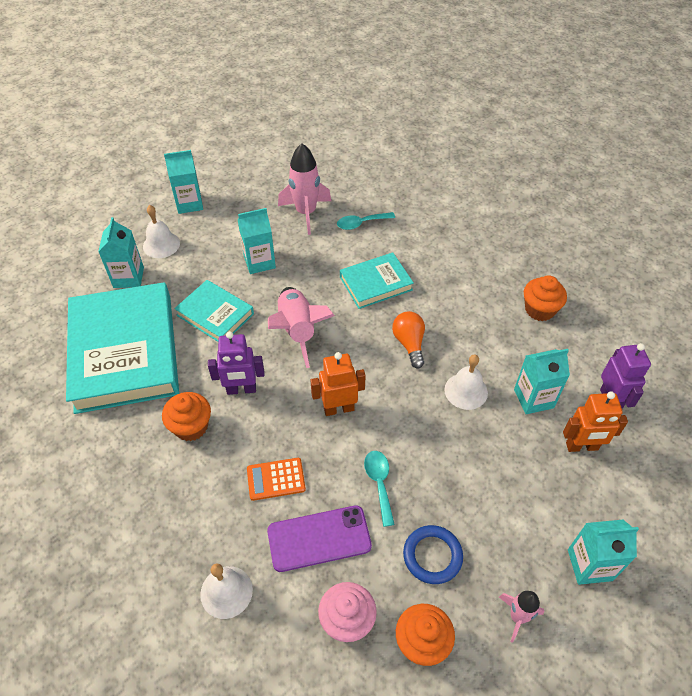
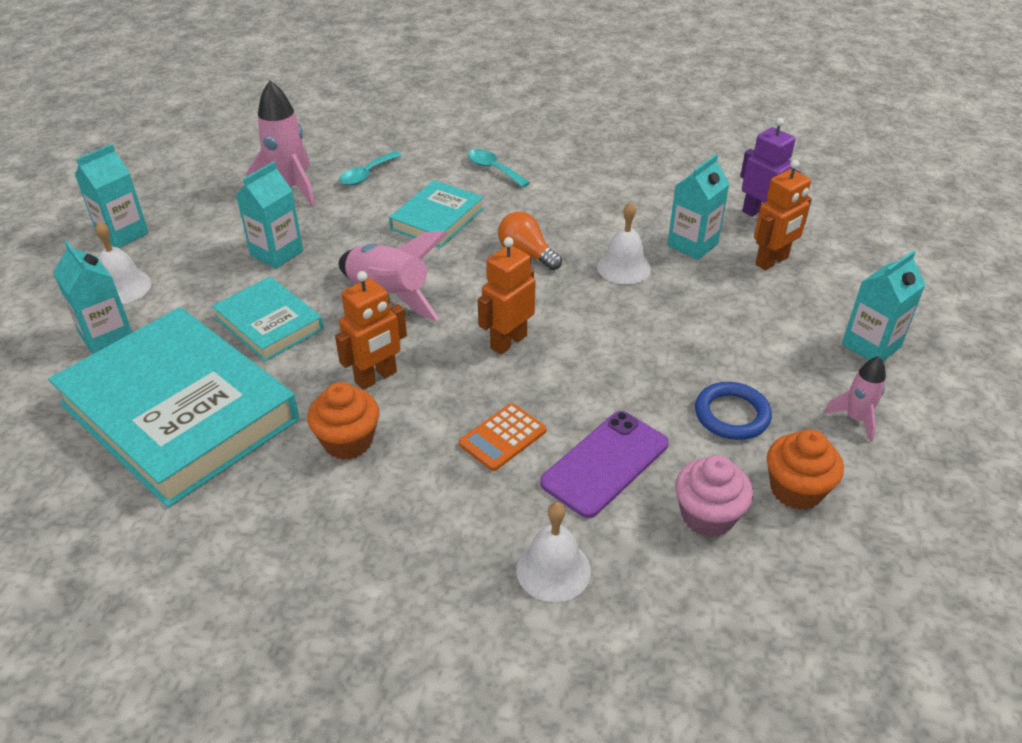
camera: 35 degrees left, 10 degrees down
turquoise book [174,280,254,342] -> turquoise book turned 45 degrees clockwise [212,277,323,361]
purple robot [208,331,264,395] -> orange robot [335,271,407,390]
turquoise spoon [364,451,395,527] -> turquoise spoon moved to [468,149,530,187]
orange cupcake [524,275,567,321] -> none

